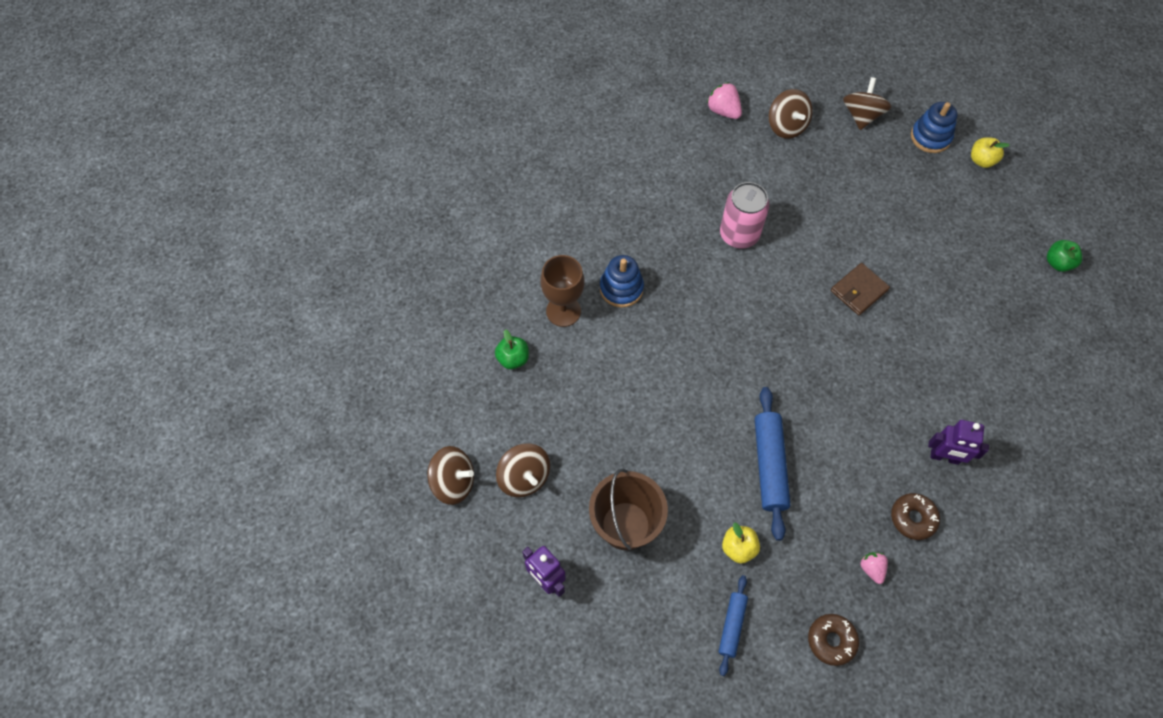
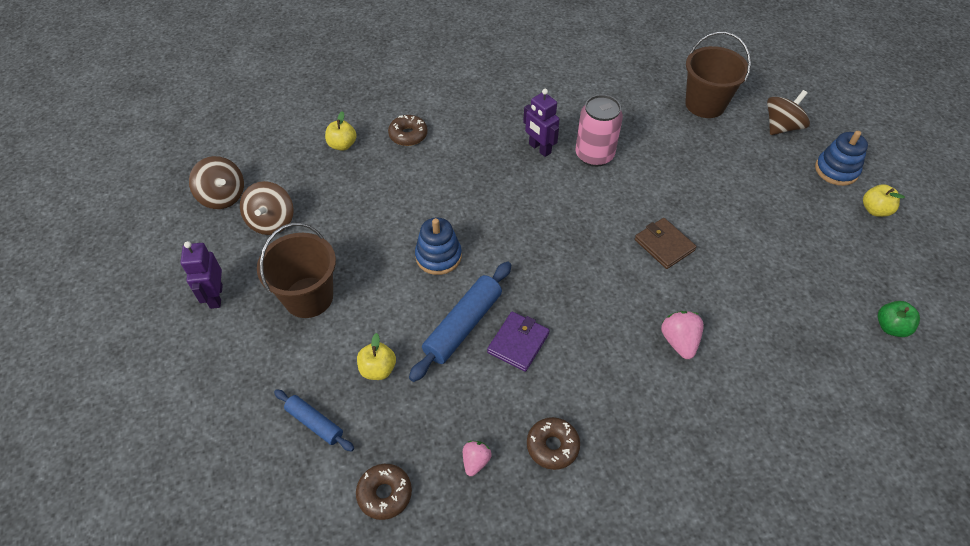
camera: 35 degrees right, 10 degrees down
green apple [495,329,529,369] -> yellow apple [325,111,357,151]
brown goblet [541,255,585,327] -> brown donut [388,115,427,146]
blue stacking toy [600,255,644,307] -> blue stacking toy moved to [415,217,462,275]
pink strawberry [707,82,742,119] -> pink strawberry moved to [661,311,704,359]
blue rolling pin [718,575,748,676] -> blue rolling pin turned 75 degrees clockwise [274,389,354,452]
brown spinning top [769,89,813,139] -> brown bucket [685,31,751,118]
brown wallet [831,263,890,315] -> brown wallet turned 60 degrees clockwise [635,218,696,269]
purple robot [928,420,989,465] -> purple robot moved to [523,89,560,157]
none -> purple wallet [487,312,550,372]

